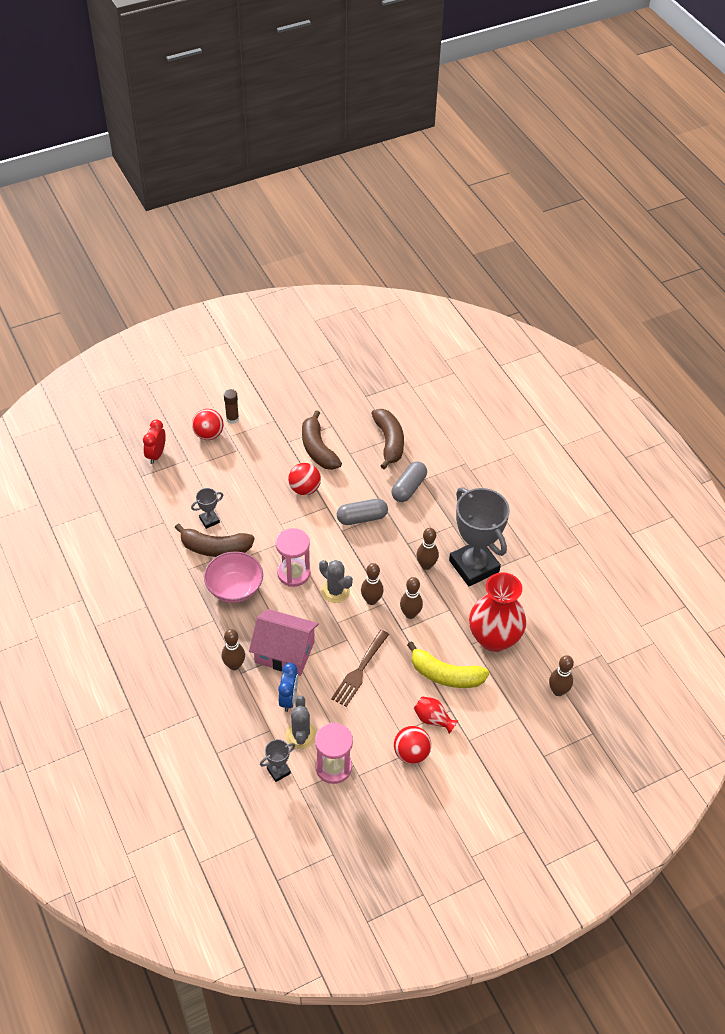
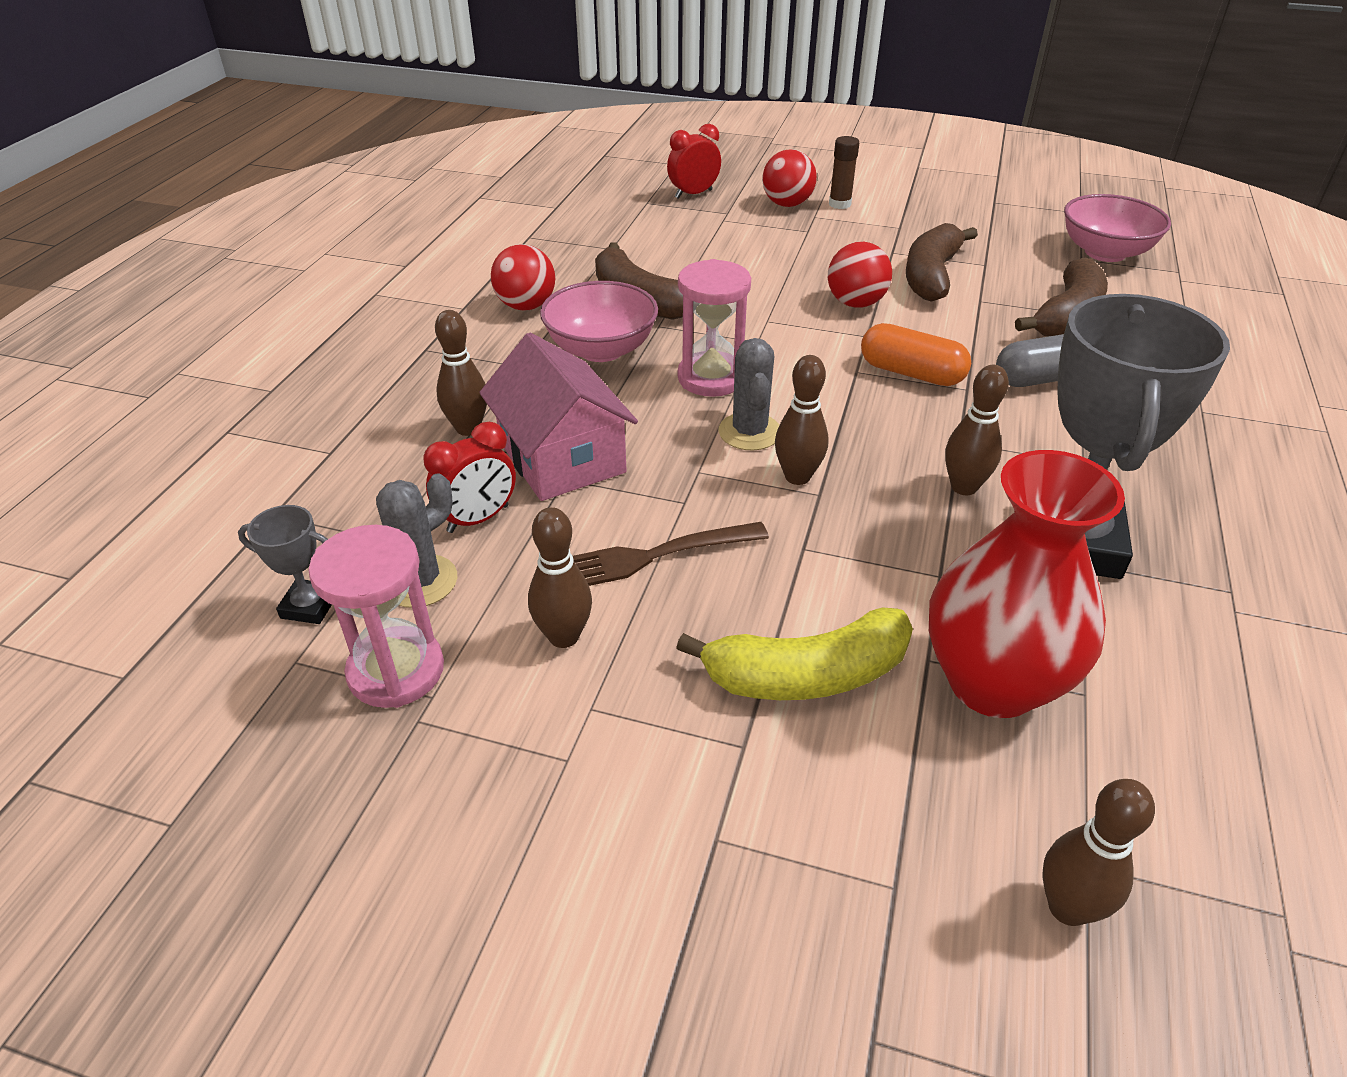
camera: 45 degrees right, 10 degrees down
grey trophy [191,488,223,529] -> none
blue clock [278,663,298,712] -> red clock [423,422,516,533]
grey capsule [337,499,388,525] -> orange capsule [861,323,971,386]
red ball [394,726,431,764] -> red ball moved to [491,244,555,310]
brown bowling pin [400,577,423,619] -> brown bowling pin moved to [528,507,592,648]
yellow banana [407,641,489,688] -> yellow banana turned 75 degrees counterclockwise [676,607,913,700]
red vase [414,696,458,734] -> none
none -> pink bowl [1064,194,1171,262]

